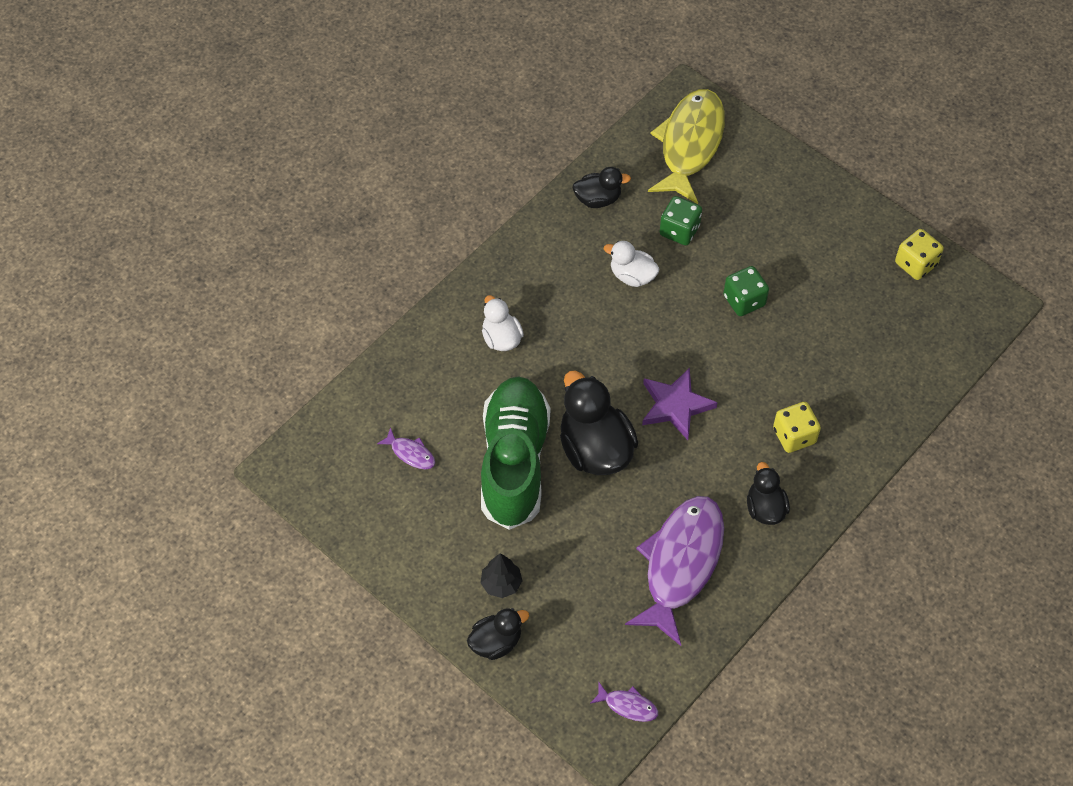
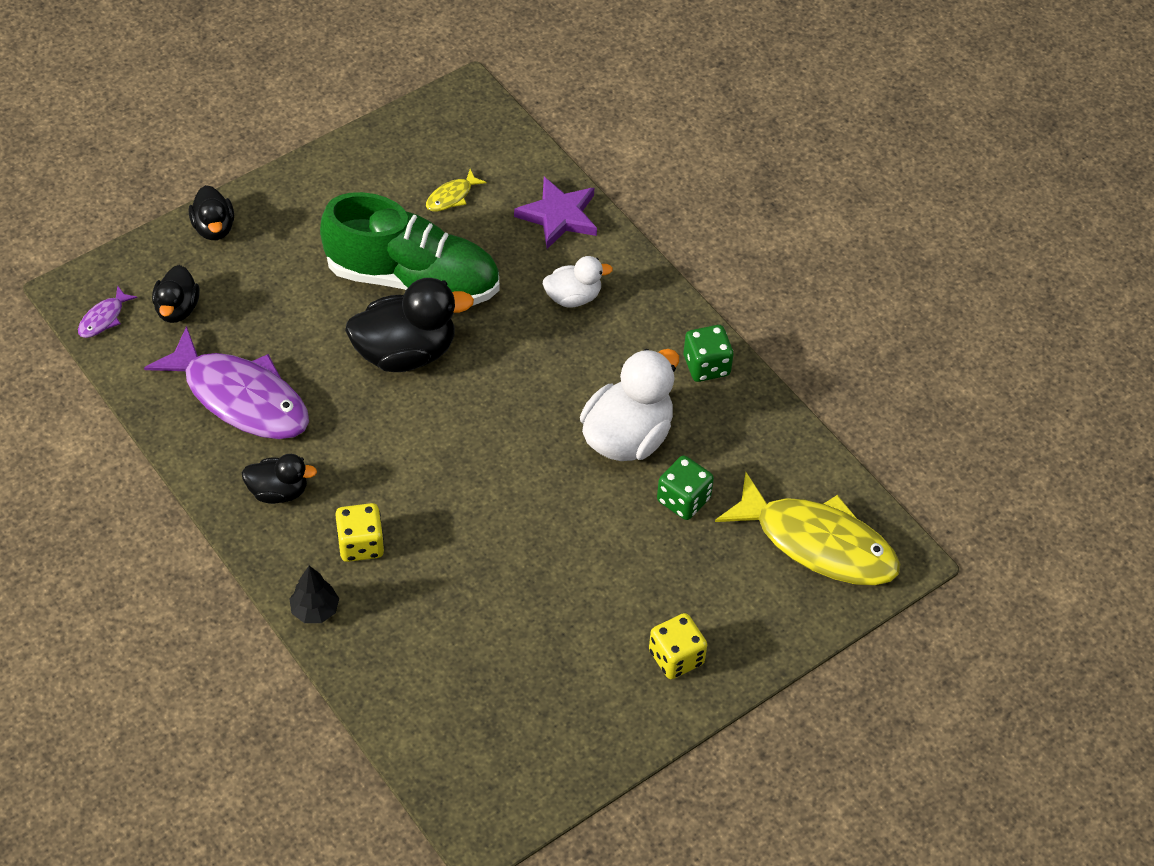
camera: 100 degrees right, 5 degrees down
purple fish [377,427,435,469] -> yellow fish [426,169,486,212]
black tree [481,553,522,598] -> black tree moved to [290,566,339,623]
black duck [572,167,631,208] -> black duck moved to [152,265,200,323]
white duck [604,241,660,287] -> white duck [580,349,679,461], size x1.78
purple star [642,368,718,440] -> purple star moved to [514,177,597,249]
green dice [723,266,769,316] -> green dice moved to [684,325,734,382]
yellow dice [895,229,944,280] -> yellow dice moved to [649,613,707,679]

